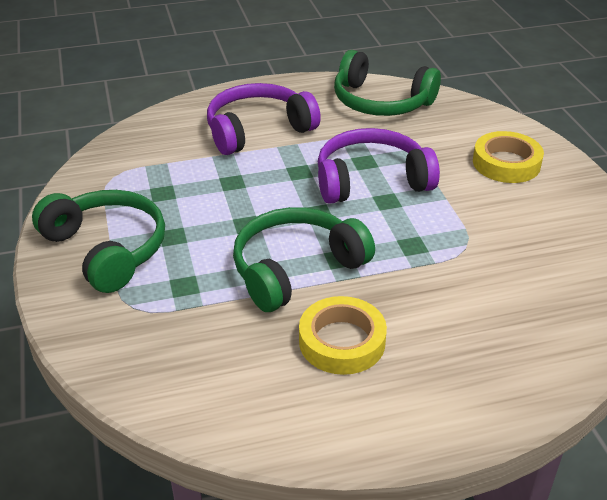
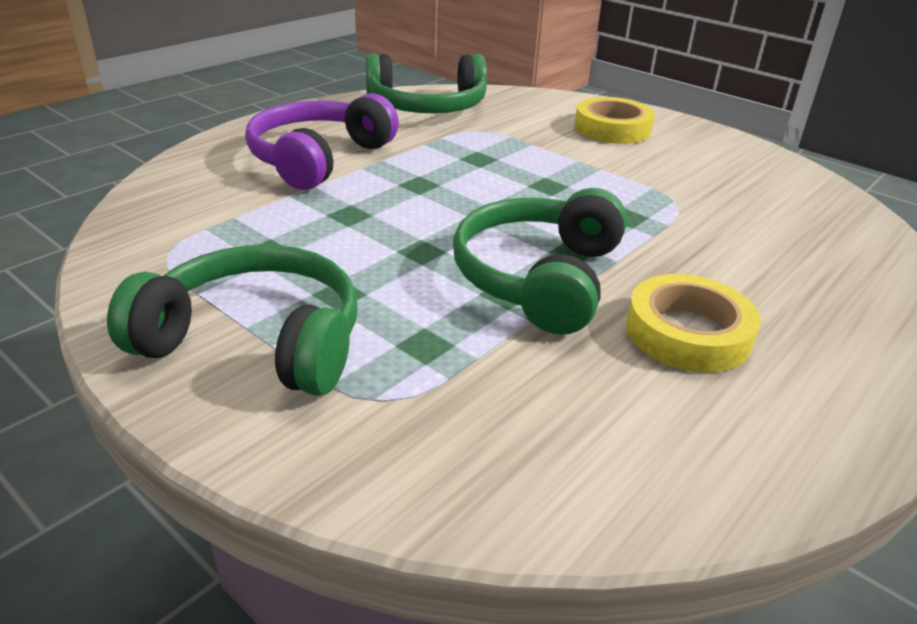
camera: 35 degrees left, 5 degrees down
purple headphones [318,128,440,204] -> none

